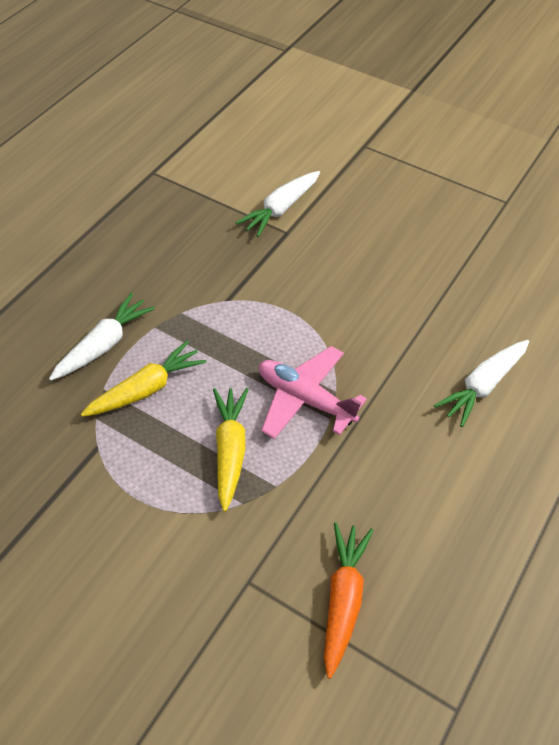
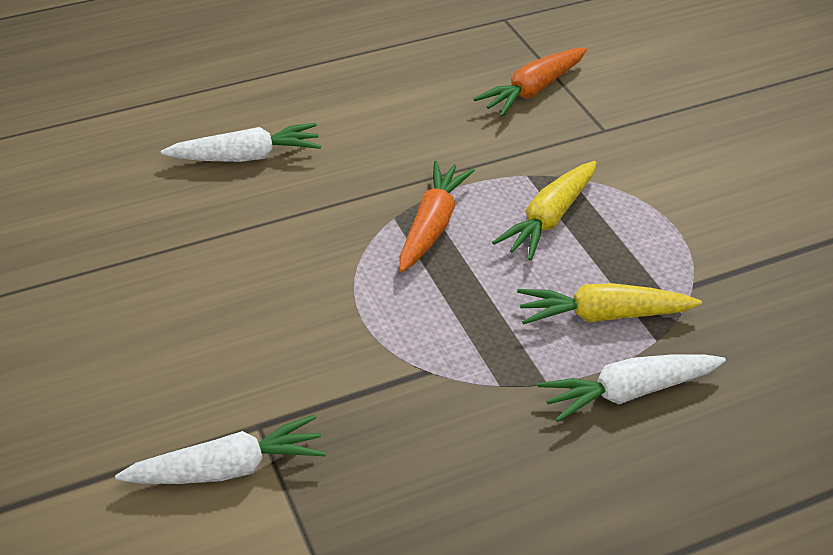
camera: 145 degrees left, 10 degrees down
pink plane [259,346,367,439] -> orange carrot [400,161,475,272]

